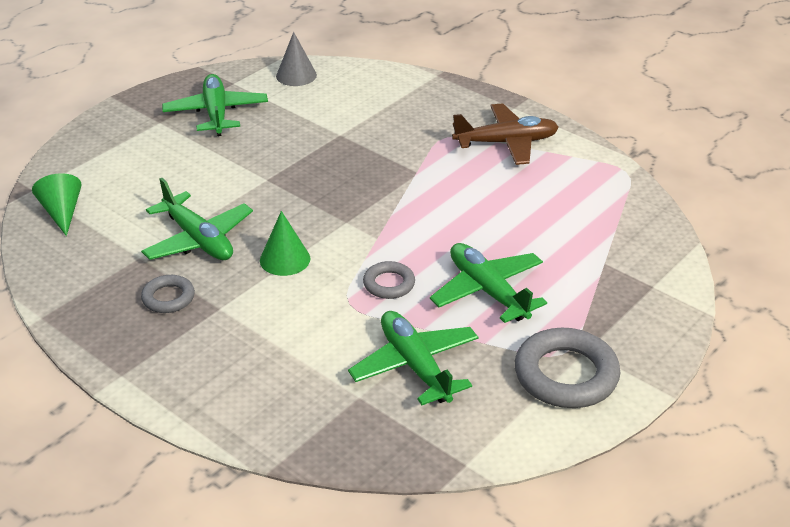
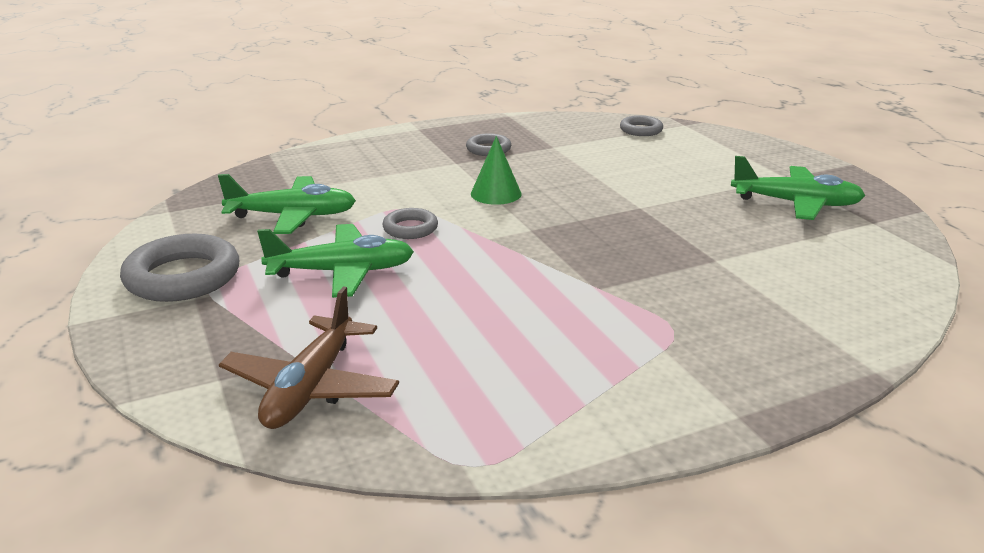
camera: 115 degrees right, 10 degrees down
green cone [32,173,82,236] -> grey ring [620,115,663,136]
green plane [141,178,253,260] -> none
grey cone [276,32,317,86] -> none
brown plane [452,103,559,165] -> brown plane moved to [219,286,399,429]

